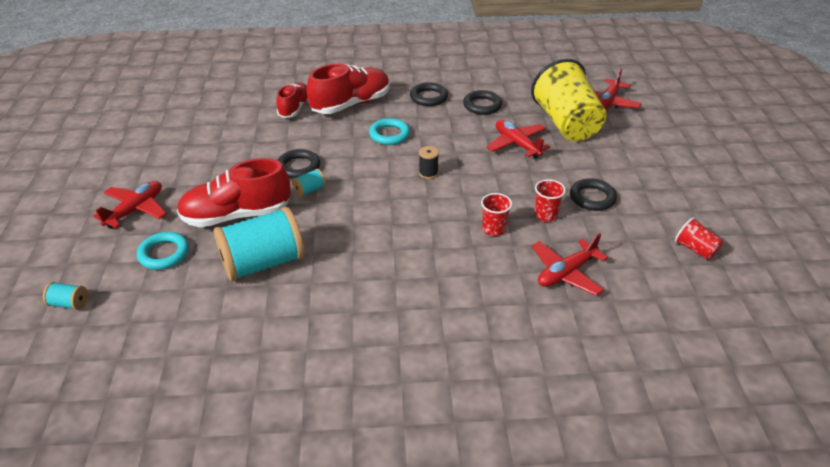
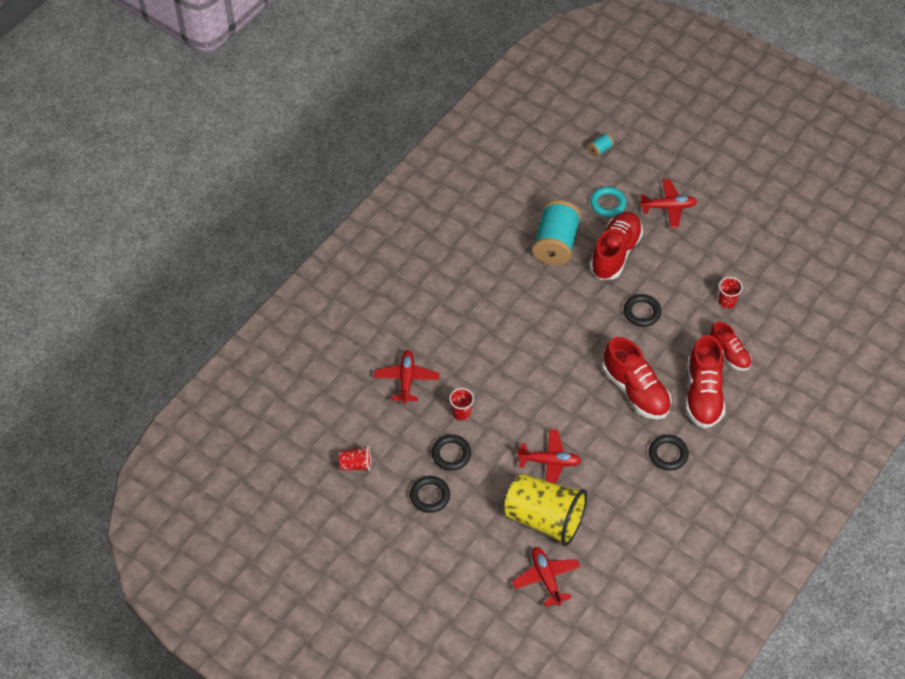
camera: 130 degrees right, 15 degrees up
red plane [93,181,167,229] -> red plane turned 75 degrees counterclockwise [639,179,697,228]
turquoise spool [292,169,326,197] -> none
turquoise ring [369,118,410,145] -> red shoe [603,337,672,419]
black spool [419,146,439,179] -> none
black ring [463,90,502,115] -> black ring moved to [410,476,450,513]
red cup [481,193,512,236] -> red cup moved to [718,277,743,309]

